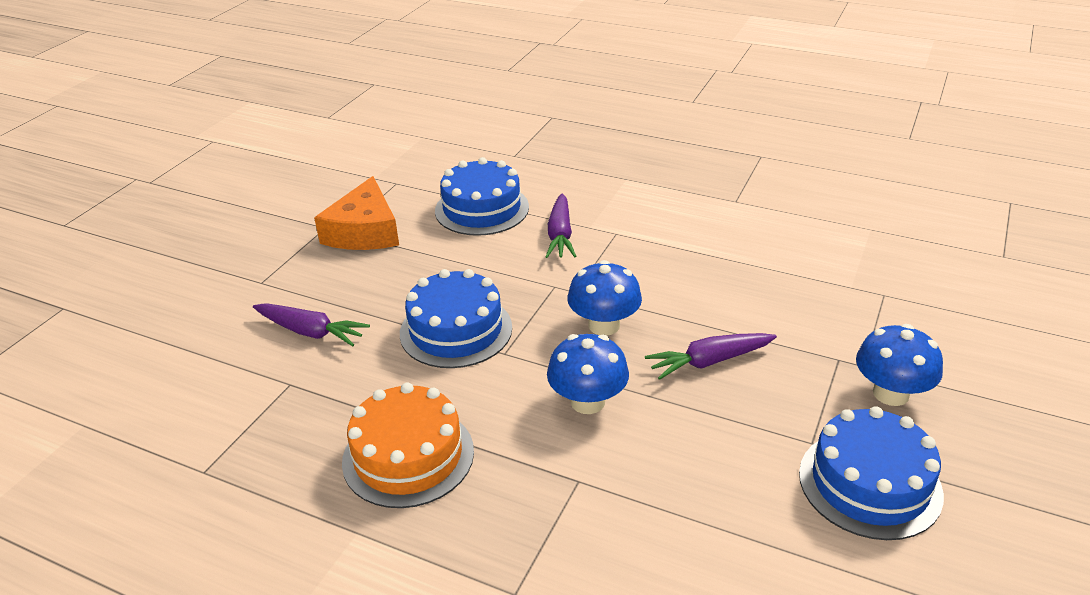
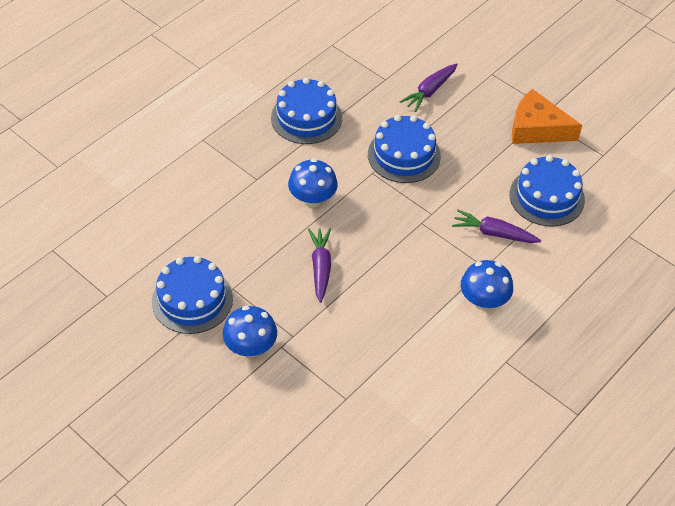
camera: 105 degrees right, 15 degrees up
orange cake [342,382,474,508] -> blue cake [271,78,342,144]
blue mushroom [568,260,642,336] -> blue mushroom moved to [461,260,513,310]

